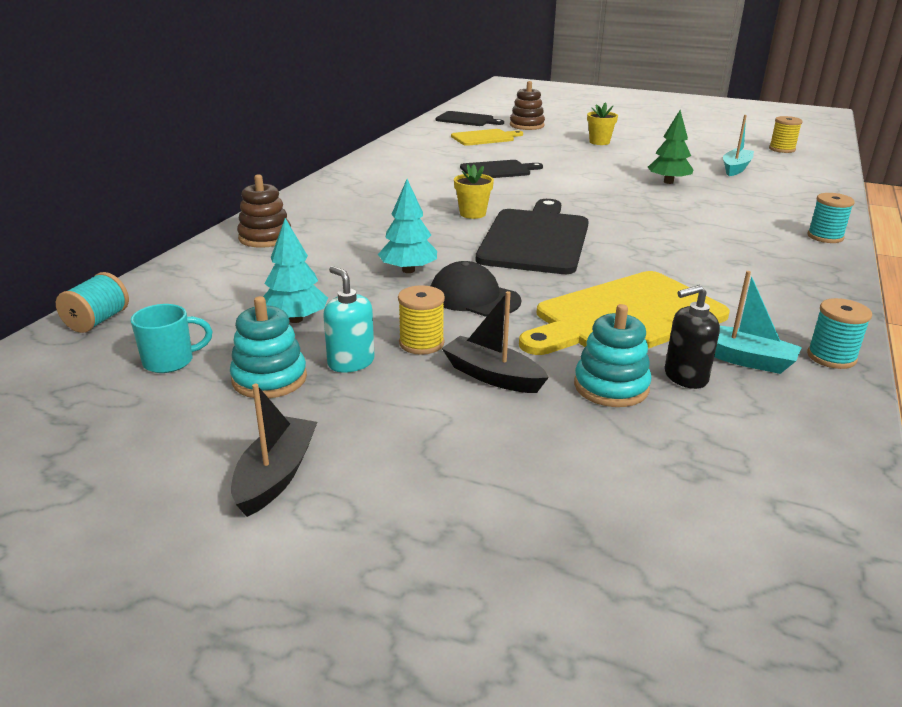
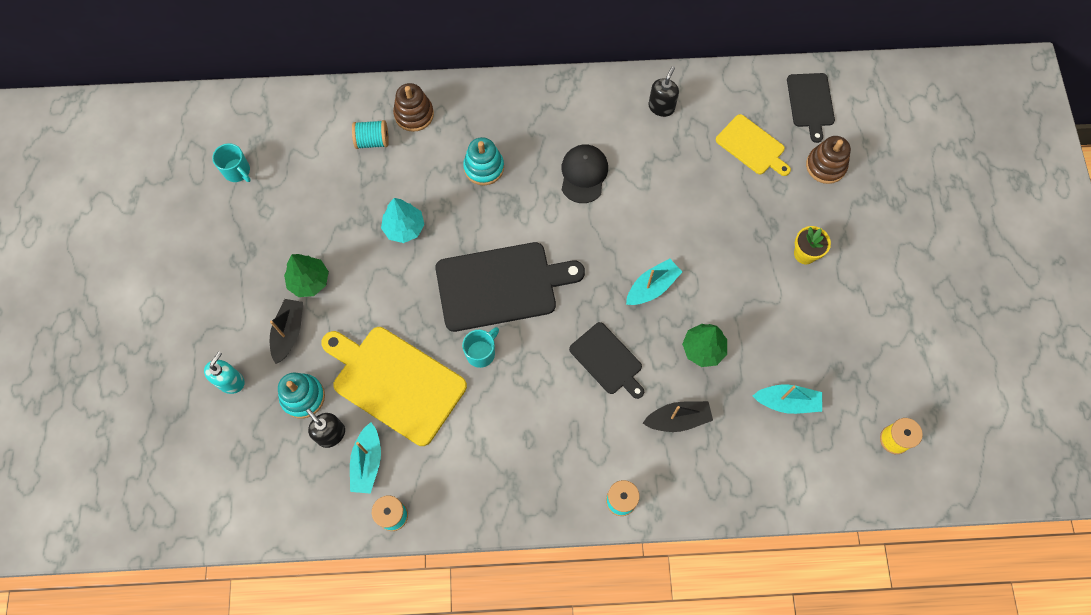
camera: 65 degrees right, 40 degrees up
turquoise spool [56,272,129,333] -> turquoise spool moved to [352,120,389,149]
turquoise stacking toy [230,296,307,398] -> turquoise stacking toy moved to [463,137,504,186]
black boat [231,384,317,517] -> black boat moved to [643,401,713,432]
turquoise tree [263,218,328,323] -> none
turquoise soap dispenser [323,266,374,373] -> turquoise soap dispenser moved to [204,352,245,394]
yellow spool [398,285,445,355] -> green tree [284,254,329,297]
black cap [431,261,521,317] -> black cap moved to [562,144,608,203]
yellow flower pot [454,164,494,219] -> none
black cutting board [460,160,543,178] -> black cutting board moved to [569,322,644,399]
none -> turquoise mug [462,327,499,368]
none -> turquoise boat [626,259,682,305]
none -> black soap dispenser [649,66,679,117]

